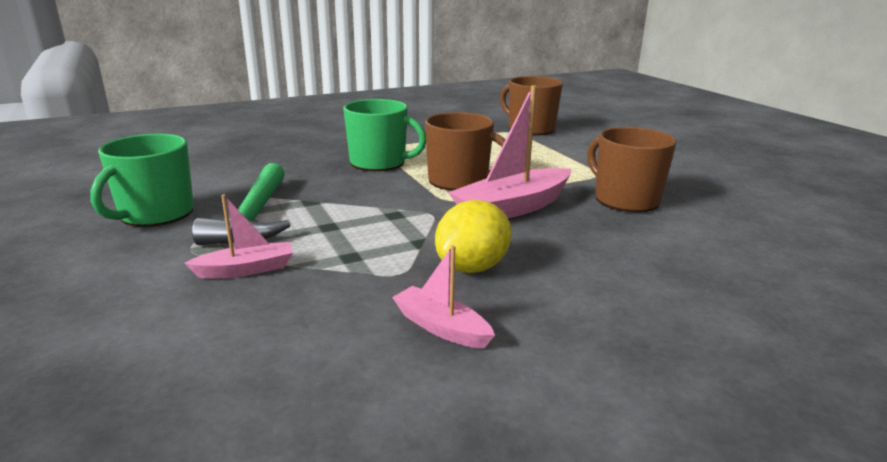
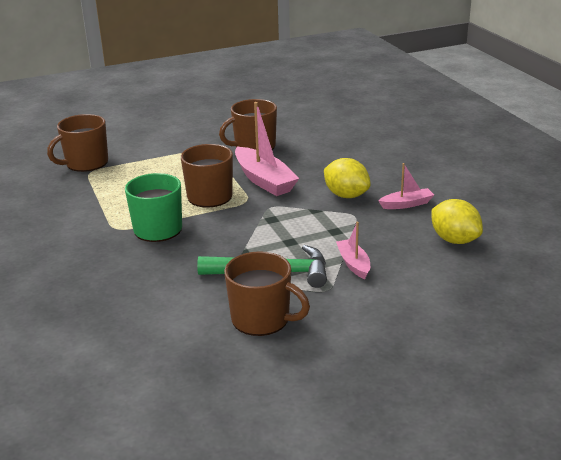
camera: 85 degrees left, 5 degrees up
green mug [90,134,194,227] -> brown mug [224,251,310,336]
pink boat [392,245,495,349] -> pink boat turned 150 degrees counterclockwise [378,163,434,209]
none -> yellow lemon [431,199,483,244]

